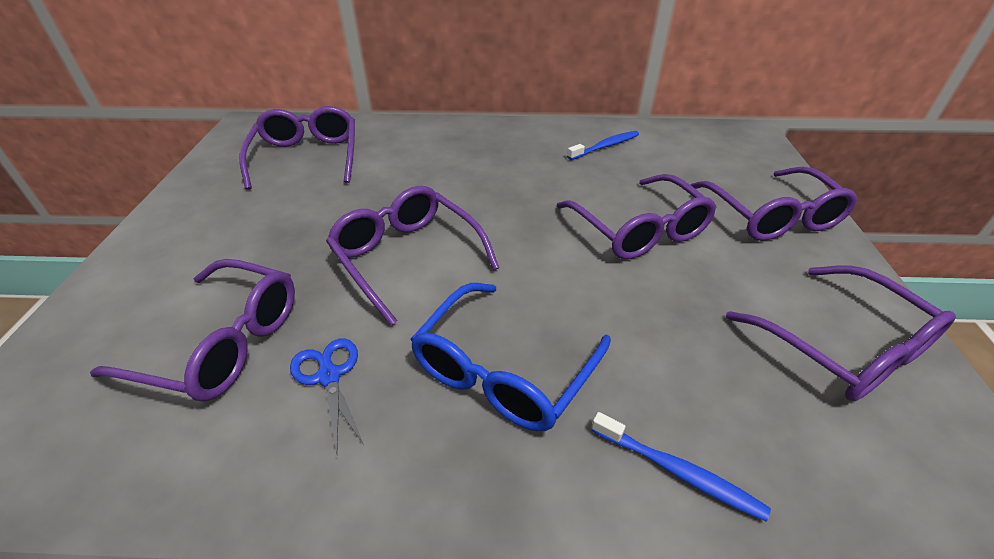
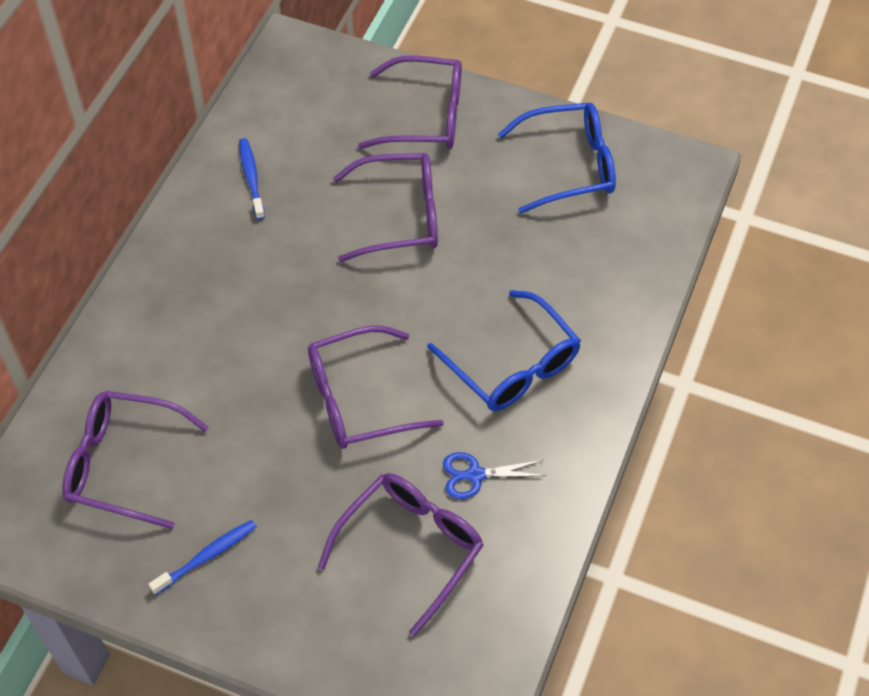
camera: 70 degrees left, 15 degrees up
blue toothbrush [591,412,771,522] -> blue toothbrush moved to [149,520,257,595]
purple glasses [726,265,956,401] -> blue glasses [498,103,616,214]

